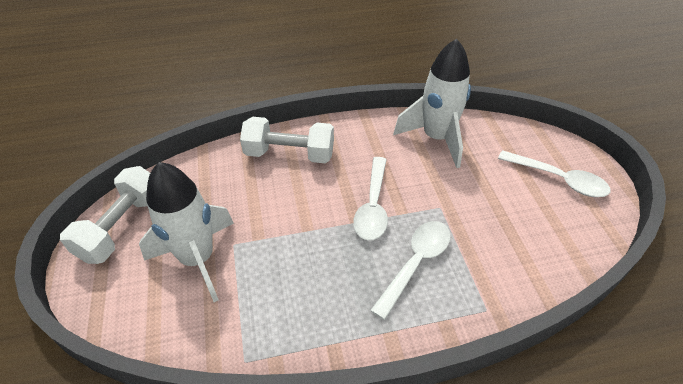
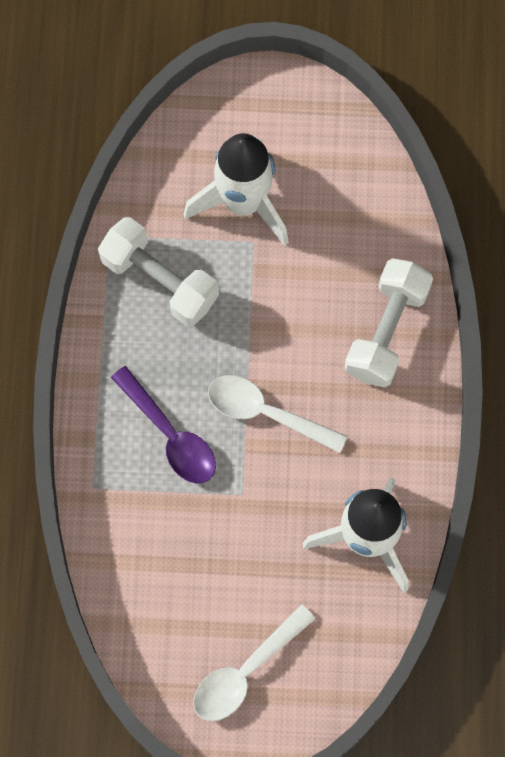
camera: 105 degrees right, 25 degrees up
white dumbbell [60,166,150,264] -> white dumbbell moved to [98,217,219,326]
white spoon [370,221,451,320] -> purple spoon [111,366,216,484]

